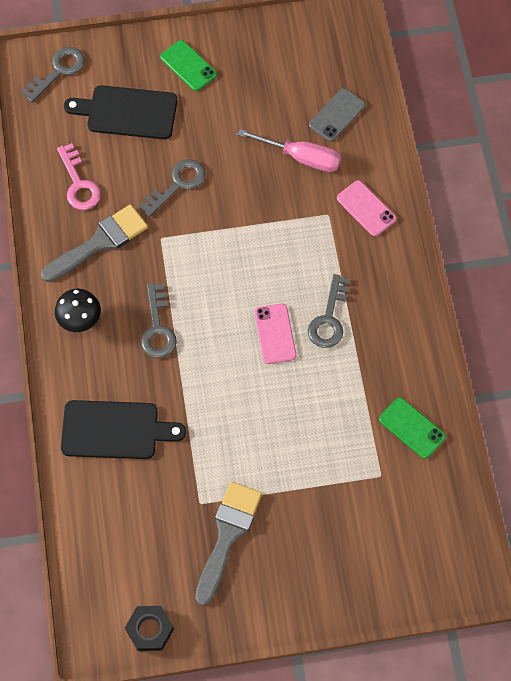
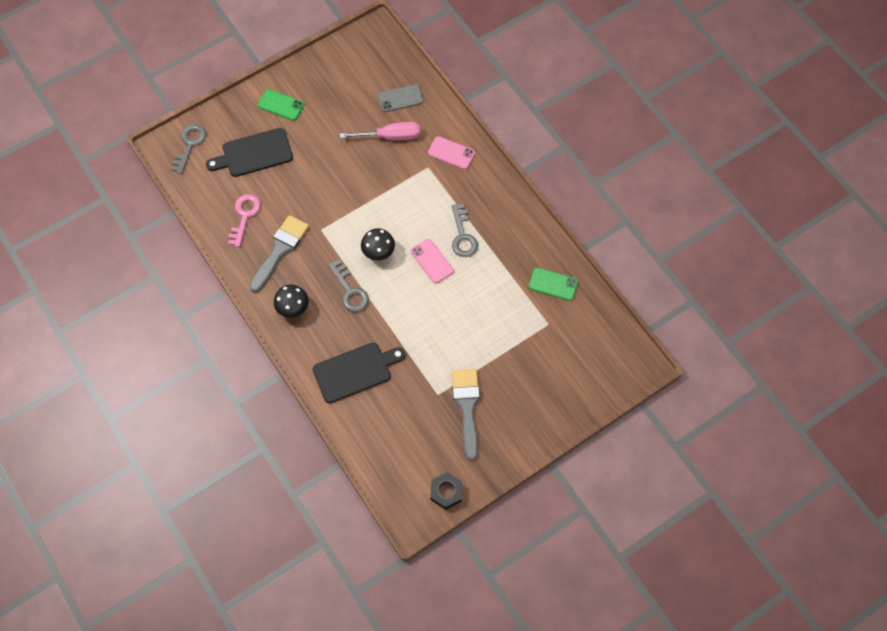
camera: 25 degrees left, 0 degrees up
pink key [57,143,101,210] -> pink key turned 120 degrees counterclockwise [228,194,261,247]
grey key [139,159,205,217] -> none
grey phone [309,88,365,141] -> grey phone turned 60 degrees clockwise [378,84,423,112]
none -> black mushroom [361,228,395,260]

